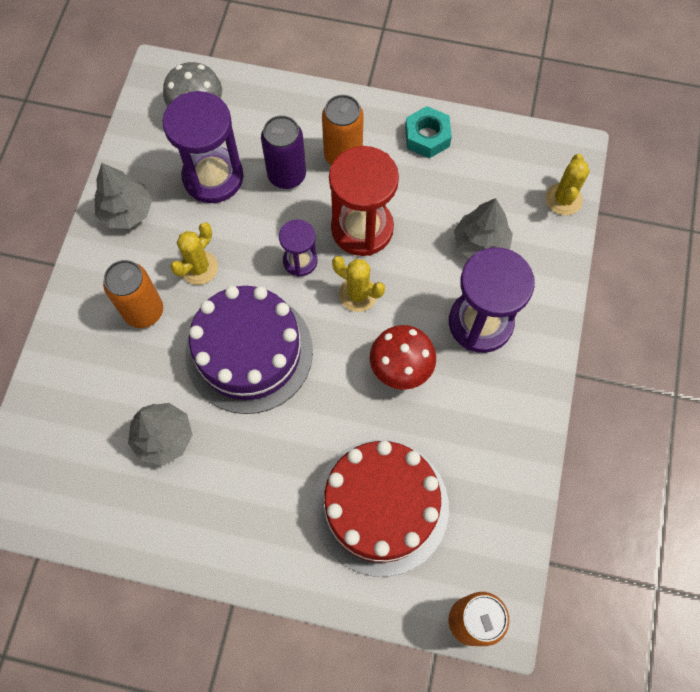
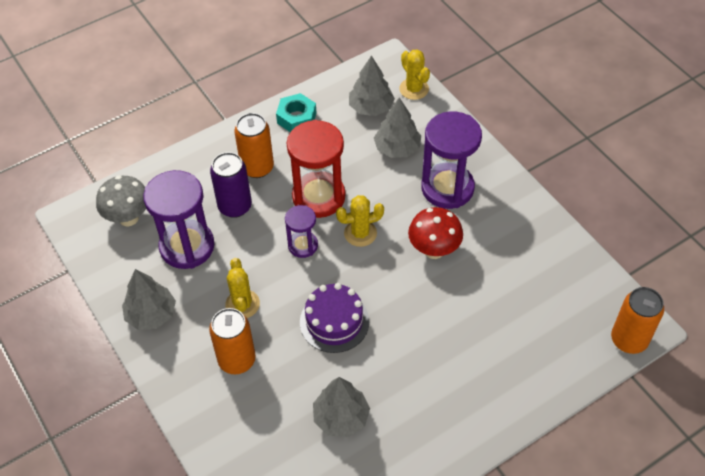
camera: 45 degrees left, 15 degrees down
purple cake [185,286,313,414] -> purple cake [300,283,369,353], size x0.62
red cake [313,440,449,577] -> none
none -> grey tree [349,56,395,116]

